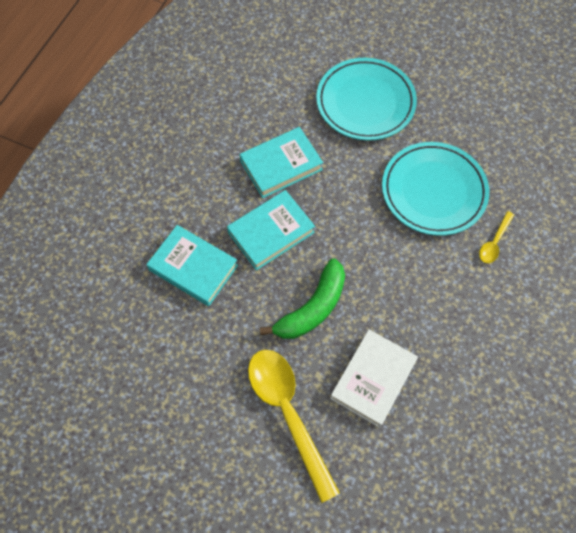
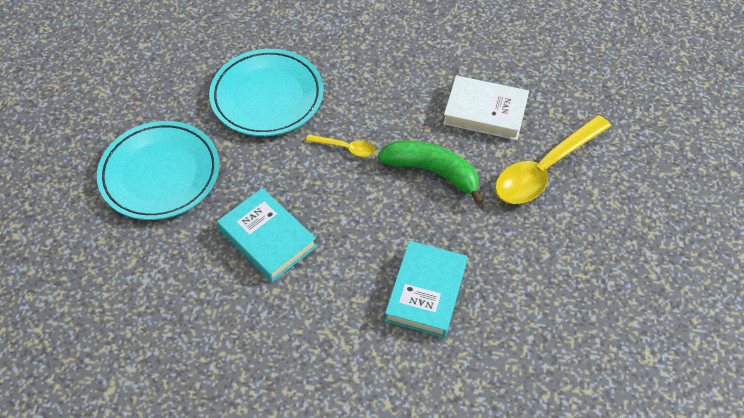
camera: 105 degrees left, 10 degrees down
turquoise book [227,190,315,270] -> none
yellow spoon [479,211,514,263] -> yellow spoon moved to [306,134,375,157]

